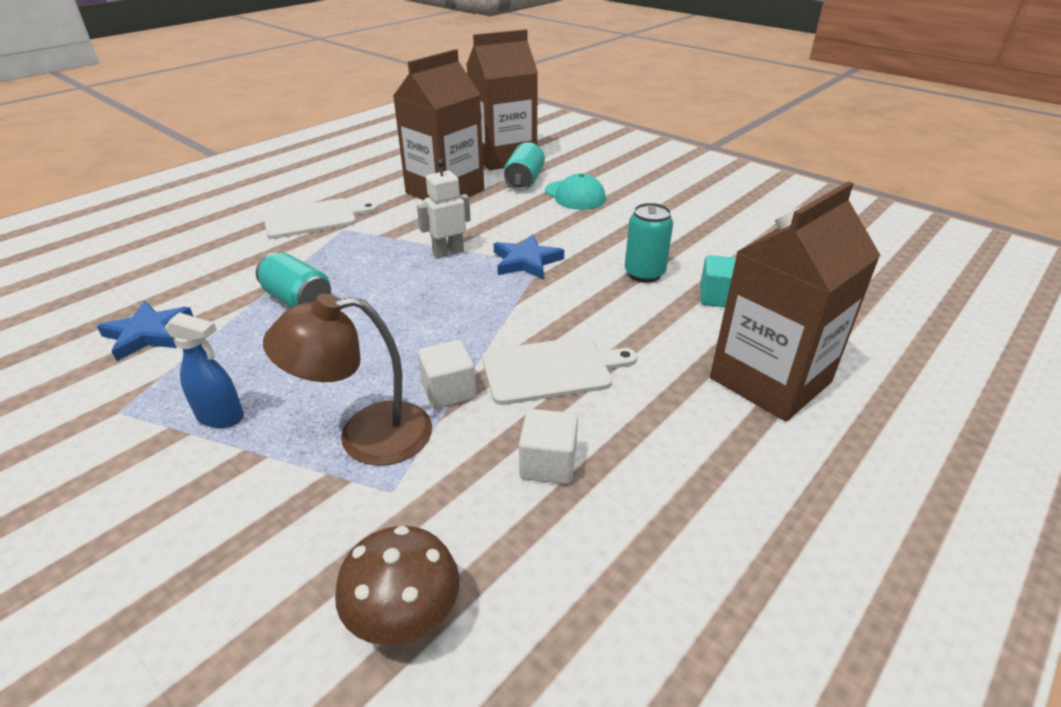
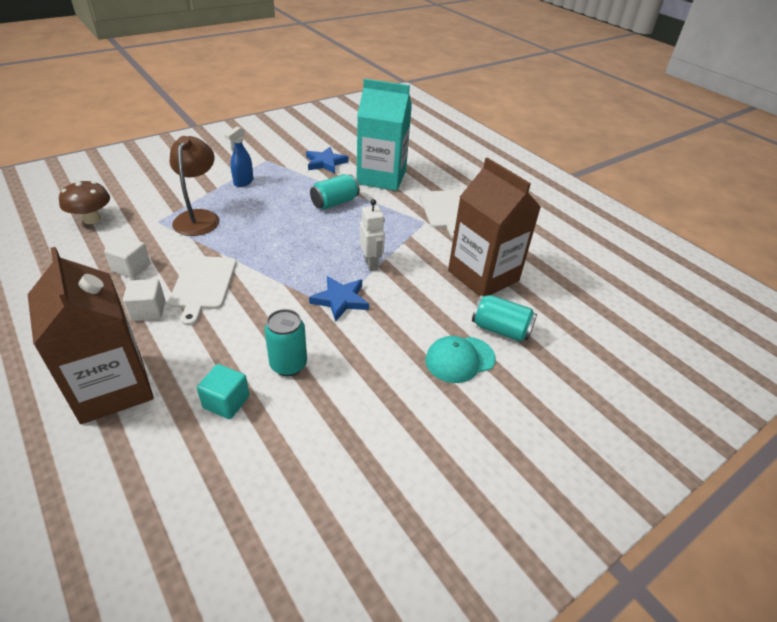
camera: 100 degrees right, 5 degrees up
white cube [418,340,476,409] -> white cube moved to [123,279,165,321]
brown carton [466,29,538,170] -> none
none -> turquoise carton [357,79,412,191]

